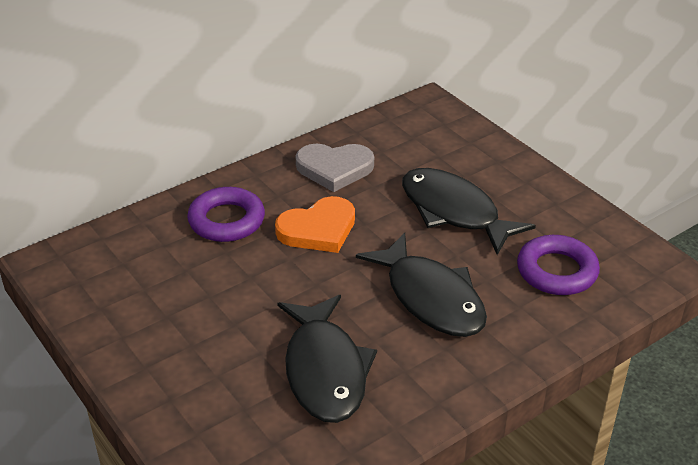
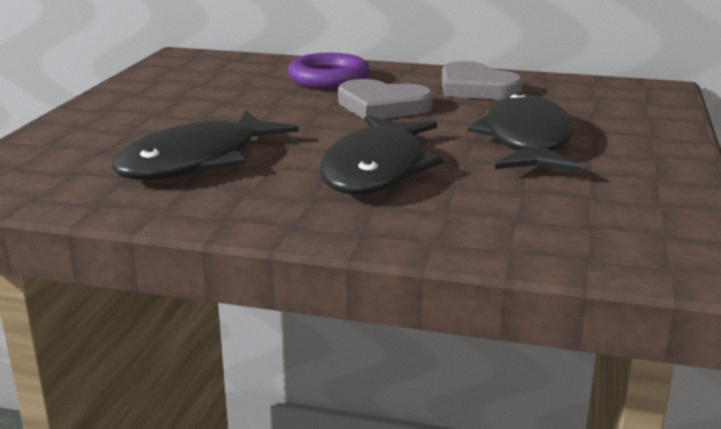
camera: 50 degrees right, 15 degrees down
orange heart [275,196,355,253] -> grey heart [338,79,433,120]
purple ring [517,235,600,295] -> none

